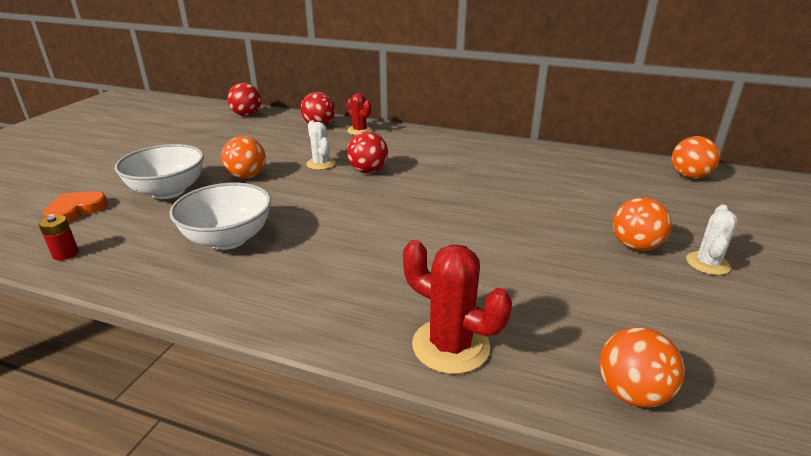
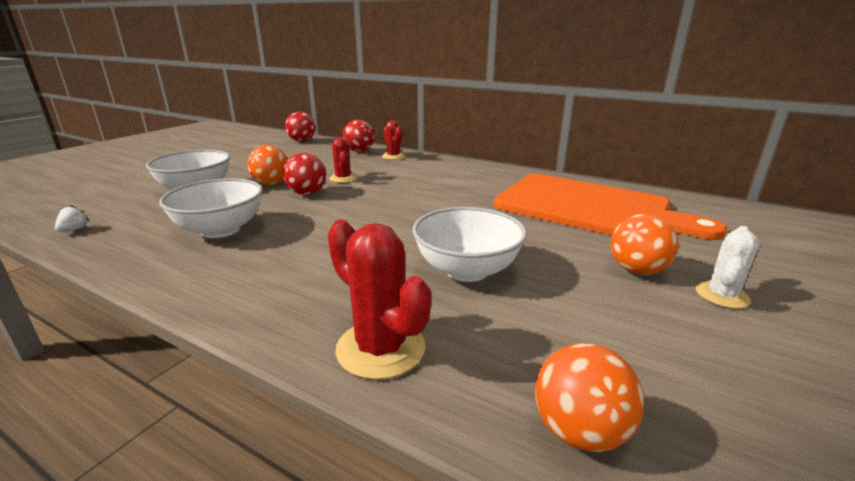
camera: 10 degrees right, 5 degrees down
red battery [38,215,79,260] -> white strawberry [55,205,90,232]
orange heart [43,191,108,223] -> none
white cactus [306,120,335,170] -> red cactus [330,137,357,183]
red ball [347,131,388,173] -> red ball moved to [283,153,326,195]
orange ball [671,136,720,179] -> none
none -> white bowl [412,207,527,282]
none -> orange cutting board [494,174,727,240]

